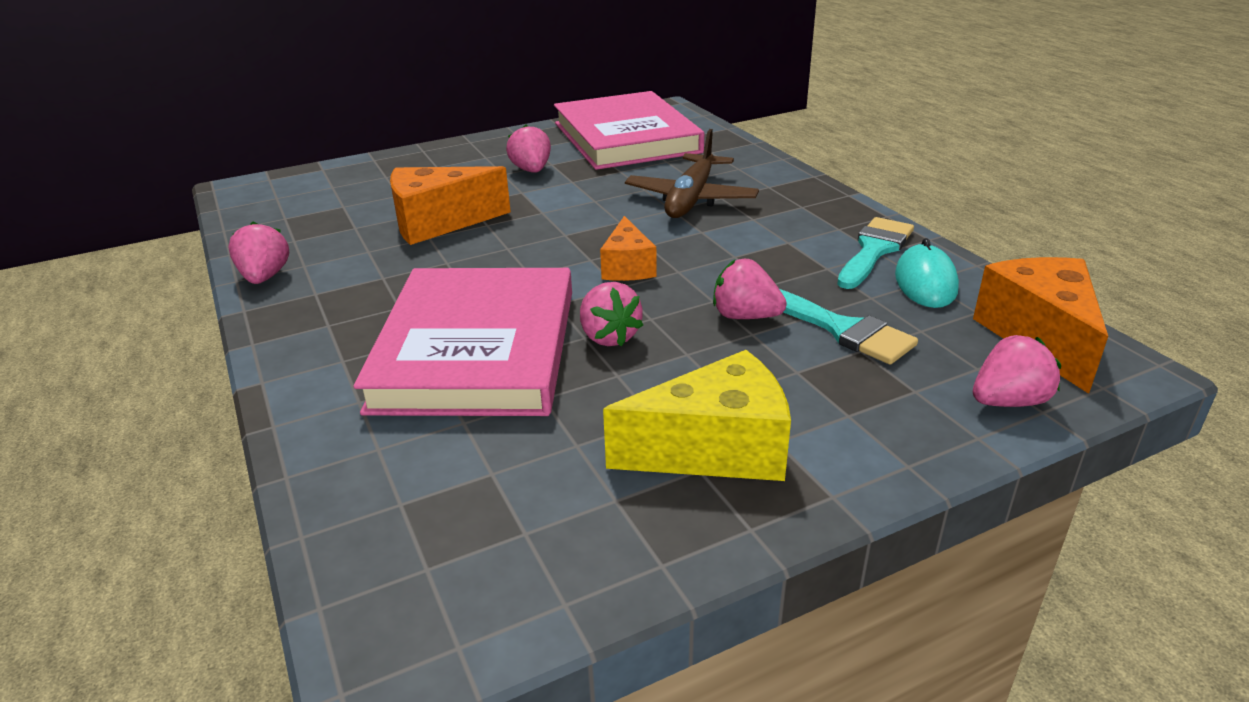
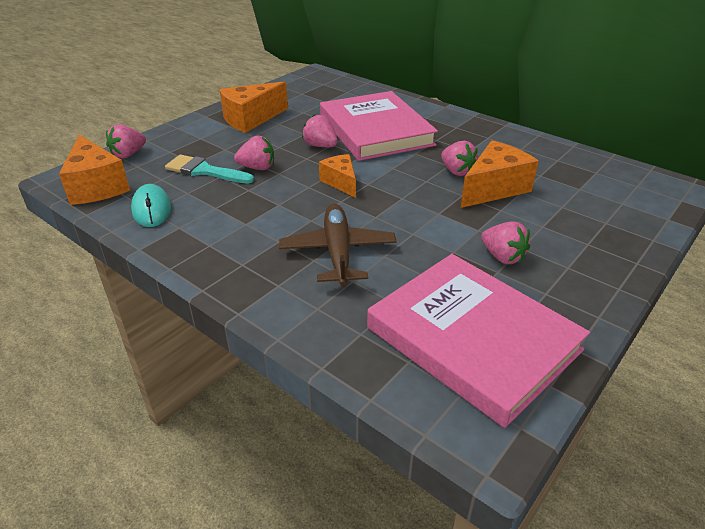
camera: 155 degrees right, 5 degrees up
pink strawberry [228,221,289,284] -> pink strawberry moved to [441,141,478,176]
yellow cheese [603,350,791,481] -> orange cheese [219,81,288,133]
turquoise brush [837,217,914,289] -> none

